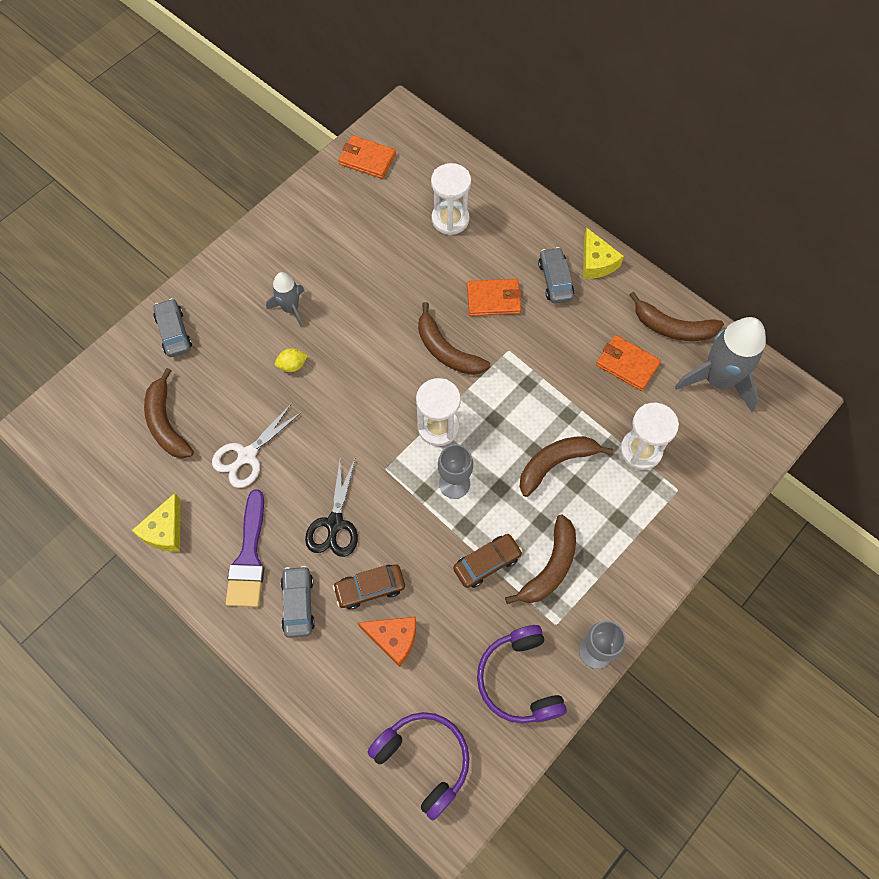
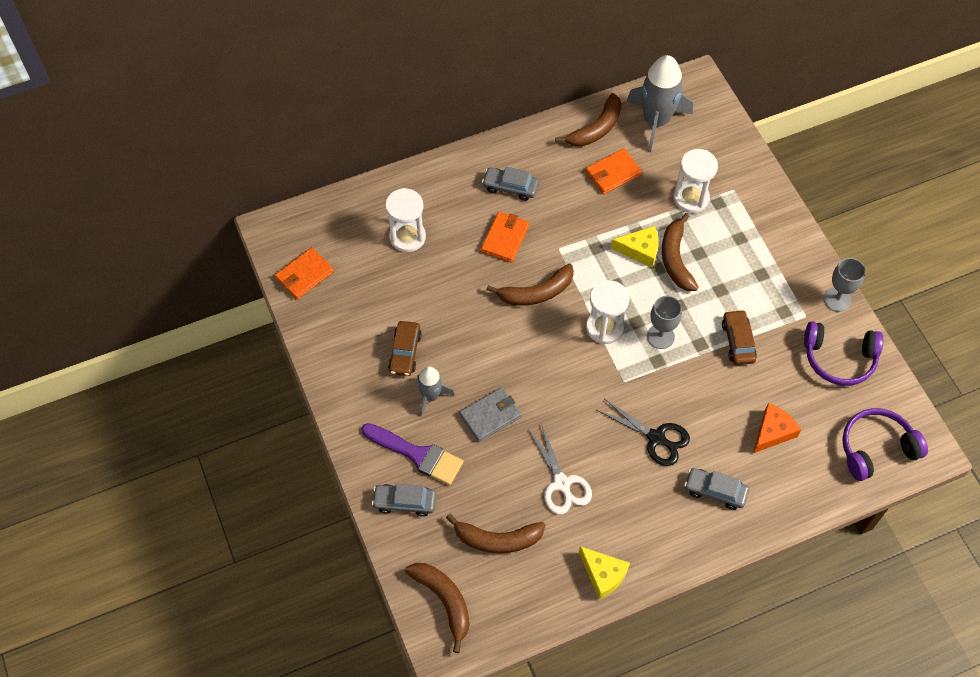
camera: 65 degrees left, 5 degrees down
purple brush [226,489,264,607] -> purple brush moved to [361,423,463,485]
yellow lemon [275,348,308,372] -> grey wallet [459,387,521,442]
brown car [333,564,405,610] -> brown car moved to [388,321,422,376]
brown banana [505,514,576,604] -> brown banana moved to [405,563,470,653]
yellow cheese [583,227,624,279] -> yellow cheese moved to [611,226,659,268]

